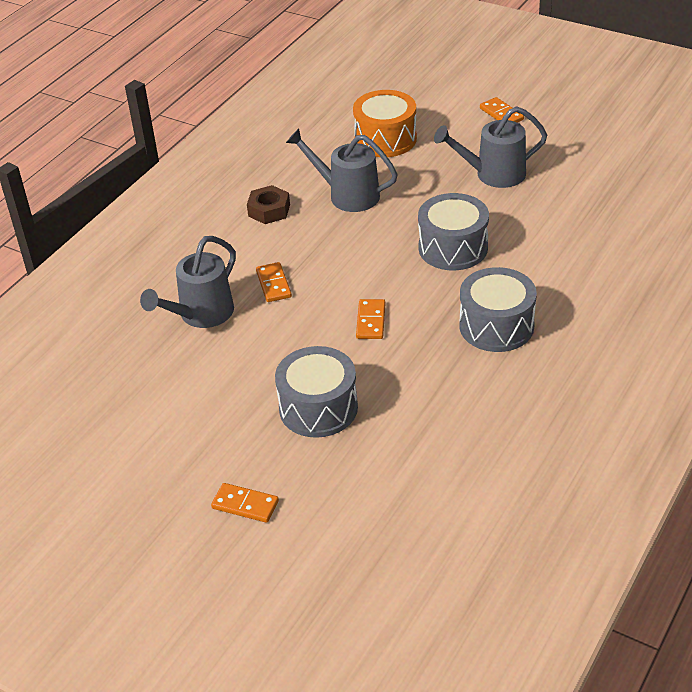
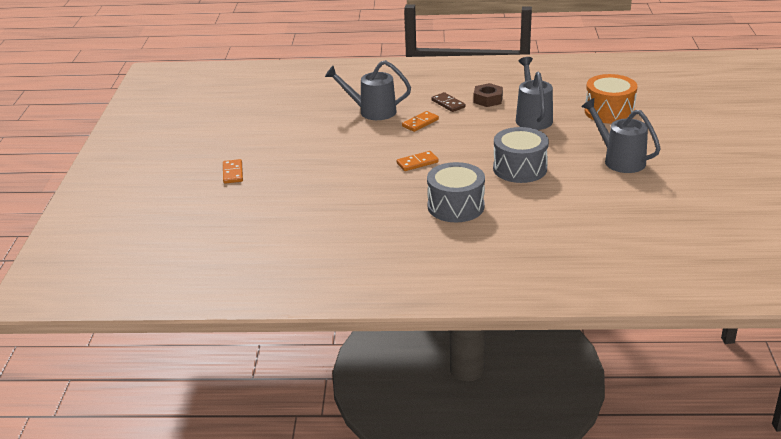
camera: 60 degrees right, 10 degrees down
grey drum [275,346,358,438] -> none
orange domino [480,97,524,123] -> none
none -> brown domino [431,92,466,112]

